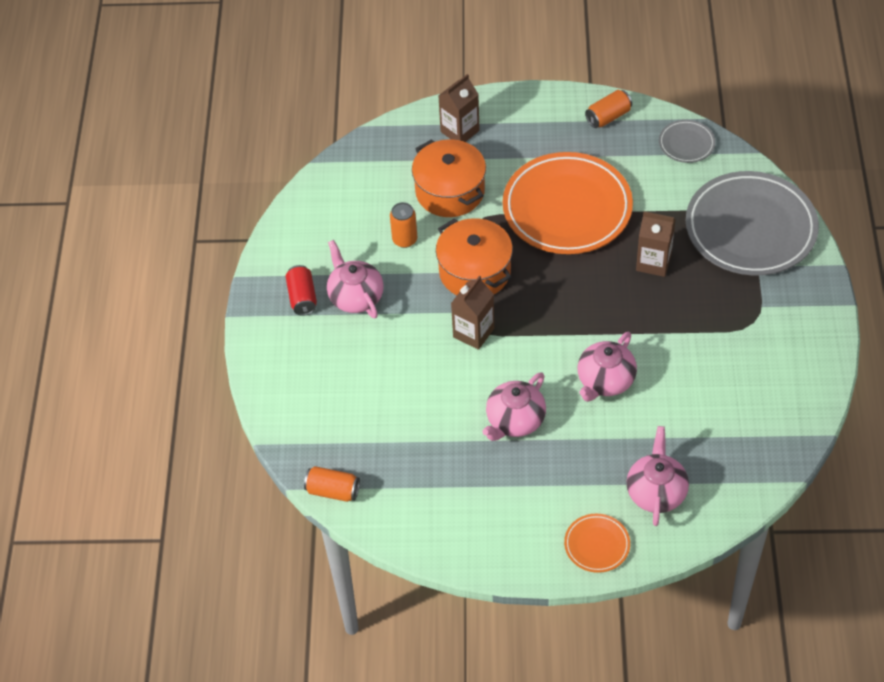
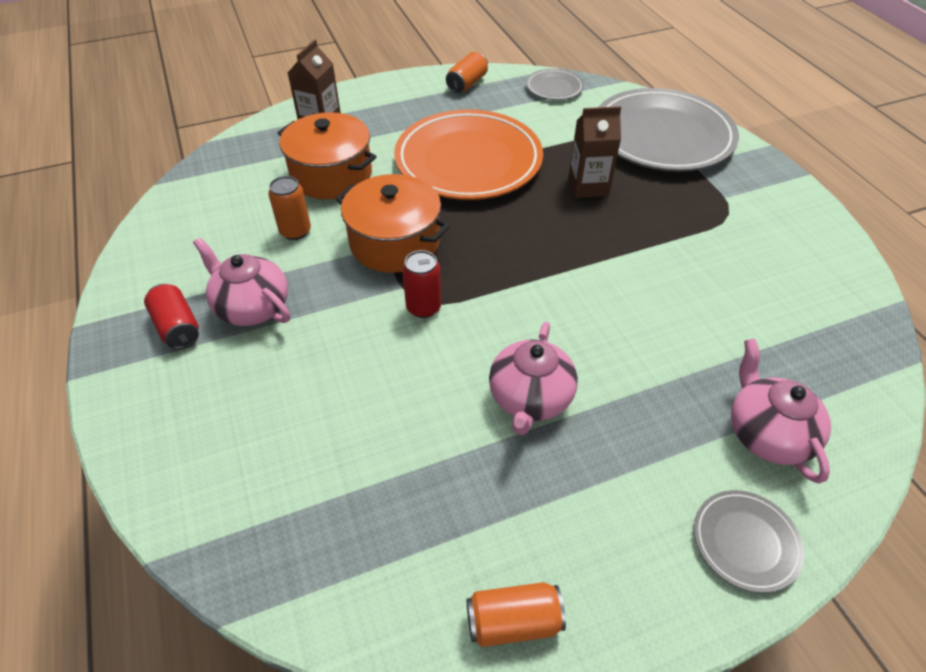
camera: 25 degrees left, 5 degrees down
orange can [304,466,360,502] -> orange can moved to [466,582,566,647]
brown carton [451,276,494,350] -> red can [402,250,441,318]
orange plate [564,514,630,573] -> grey plate [694,490,804,593]
pink teapot [577,332,637,402] -> none

